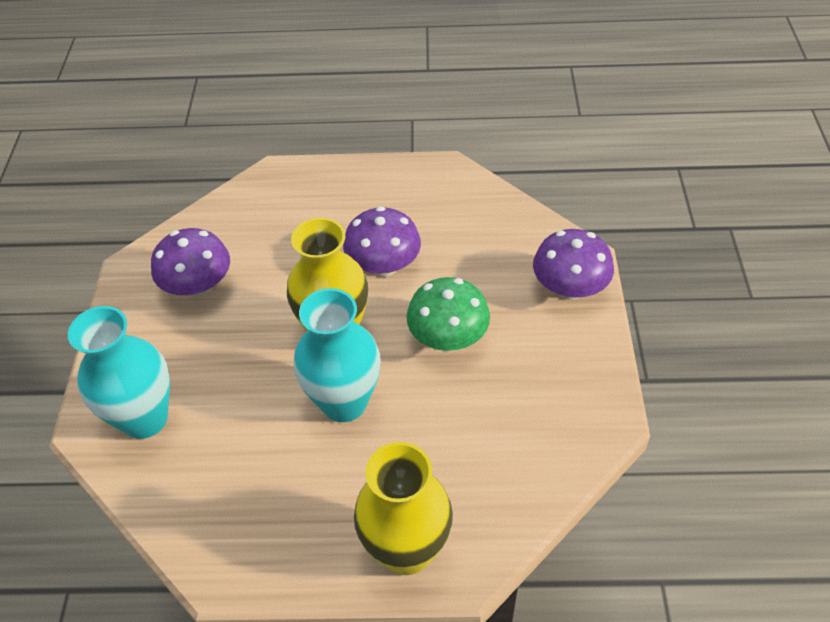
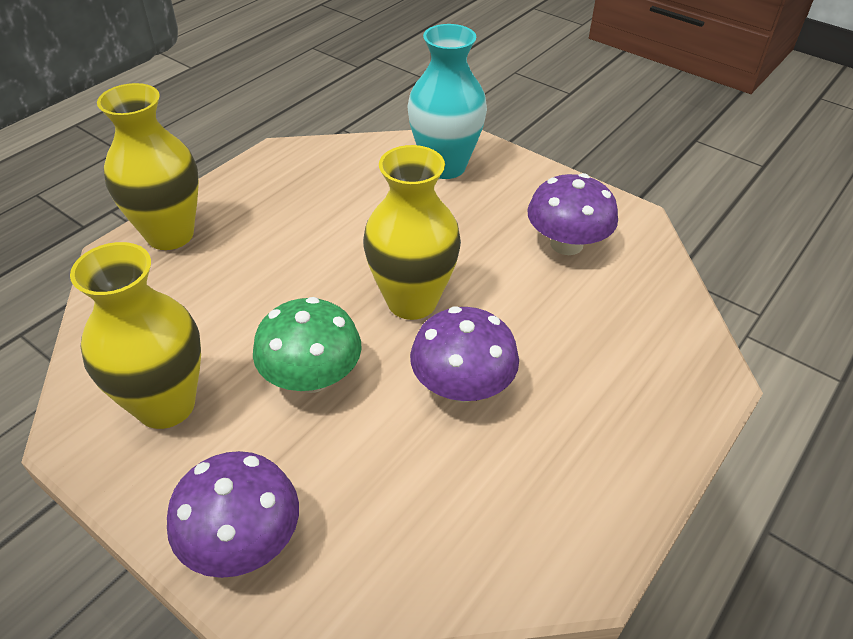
camera: 125 degrees right, 5 degrees down
turquoise vase [294,288,381,422] -> none
none -> yellow vase [70,242,201,429]

